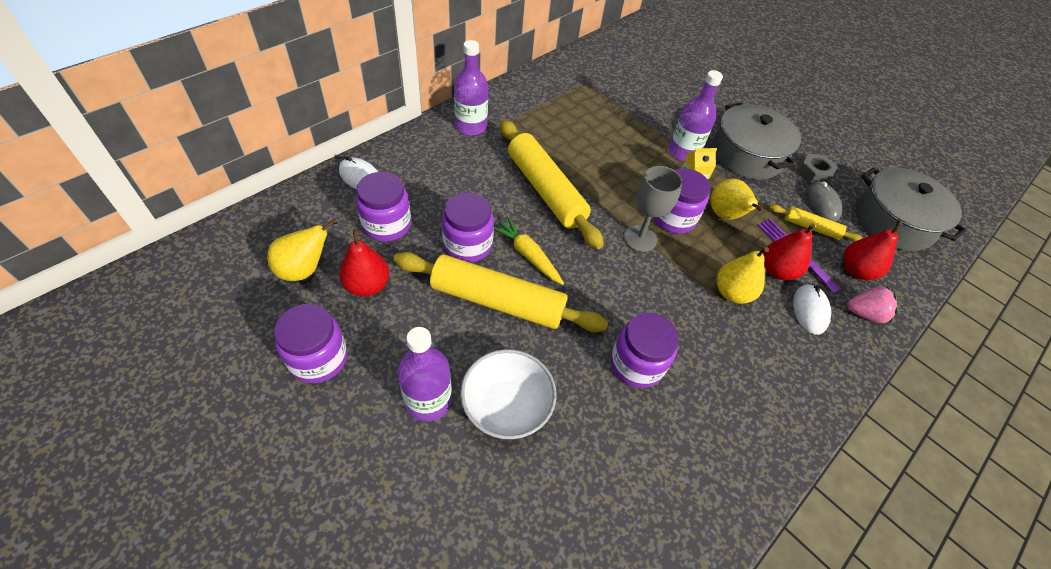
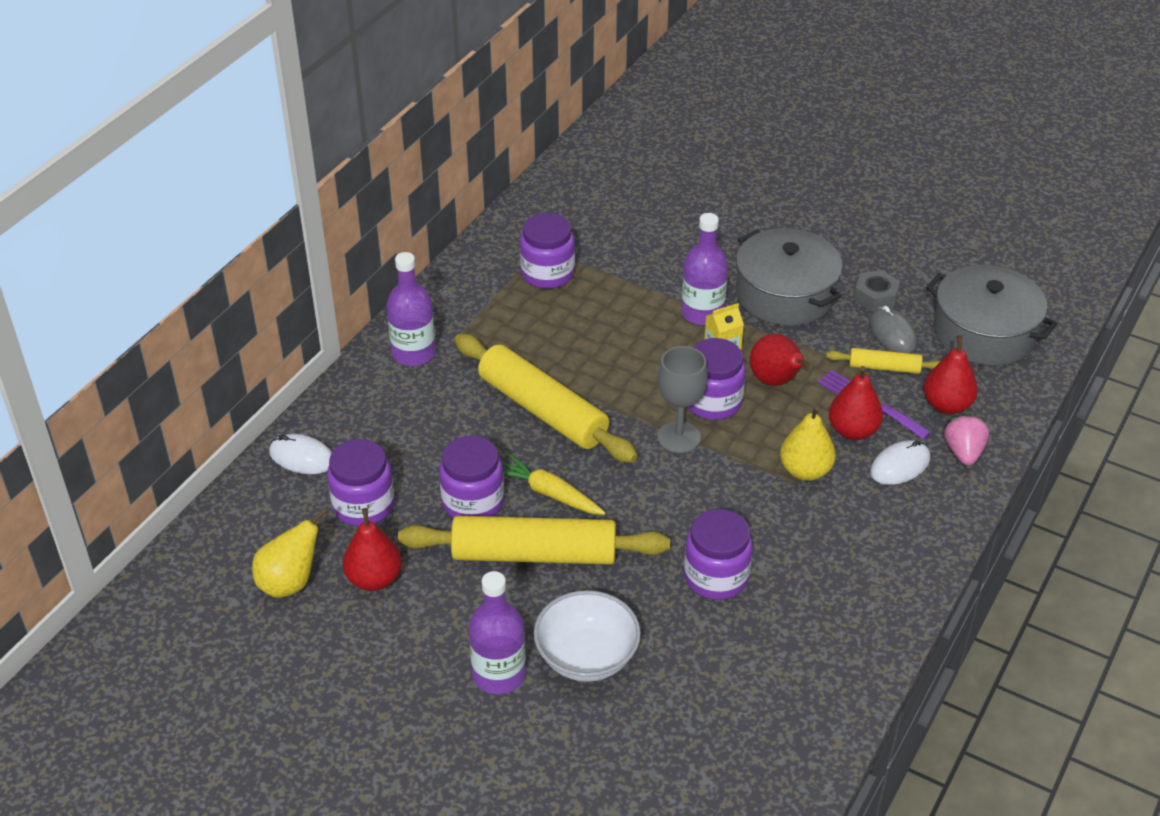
camera: 10 degrees left, 10 degrees down
purple jar [274,304,347,383] -> purple jar moved to [520,213,575,289]
yellow pear [710,179,763,220] -> red pear [750,334,810,386]
white mouse [793,284,831,335] -> white mouse turned 60 degrees clockwise [870,440,930,485]
pink strawberry [847,287,898,323] -> pink strawberry turned 75 degrees counterclockwise [944,414,989,466]

